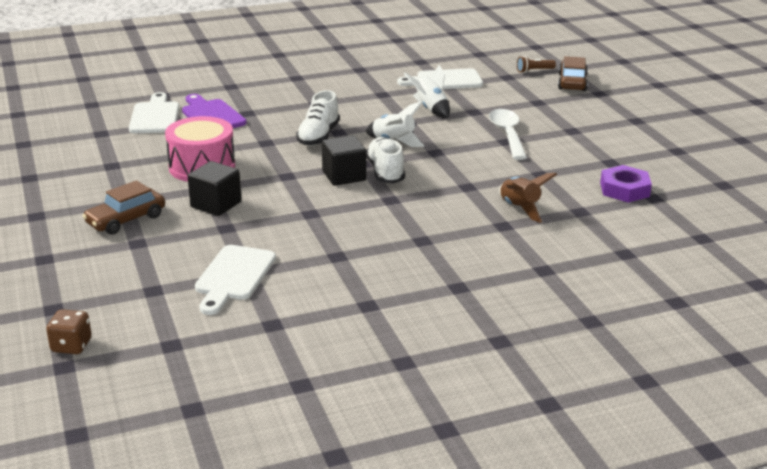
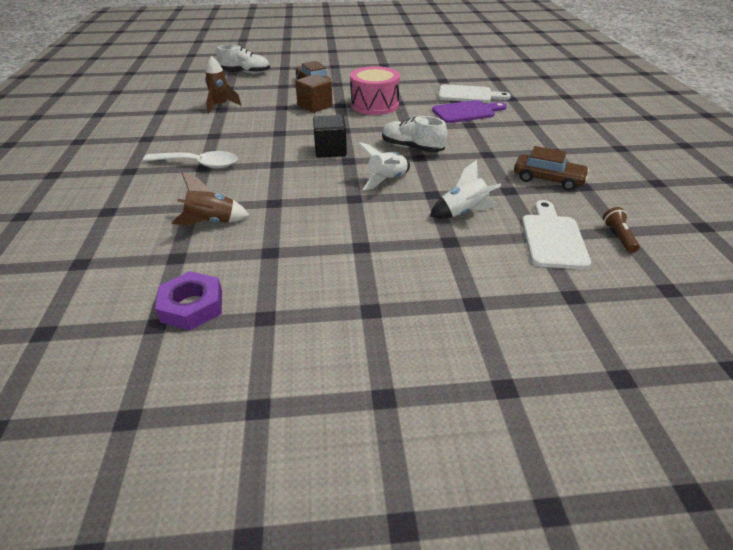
camera: 105 degrees right, 10 degrees up
brown dice [46,309,91,354] -> none
black cube [188,161,241,216] -> brown cube [295,74,333,113]
white cutting board [195,245,276,315] -> brown rocket [205,56,241,114]
white shoe [366,137,405,184] -> white shoe moved to [217,45,270,74]
white spoon [489,109,527,160] -> white spoon moved to [143,151,238,168]
brown flashlight [517,56,556,73] -> brown flashlight moved to [603,207,640,253]
brown car [558,56,588,91] -> brown car moved to [514,146,589,191]

